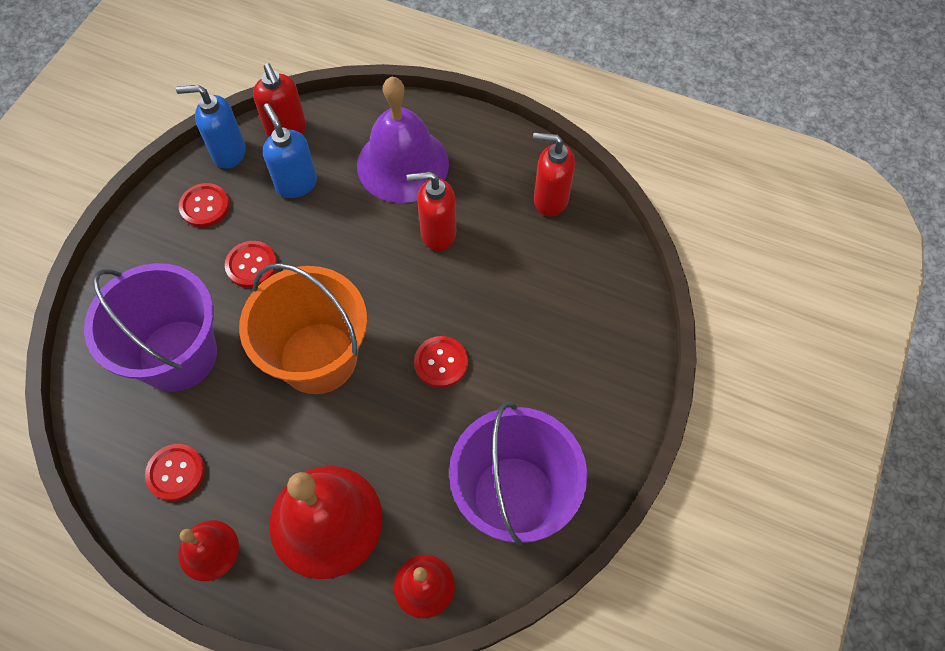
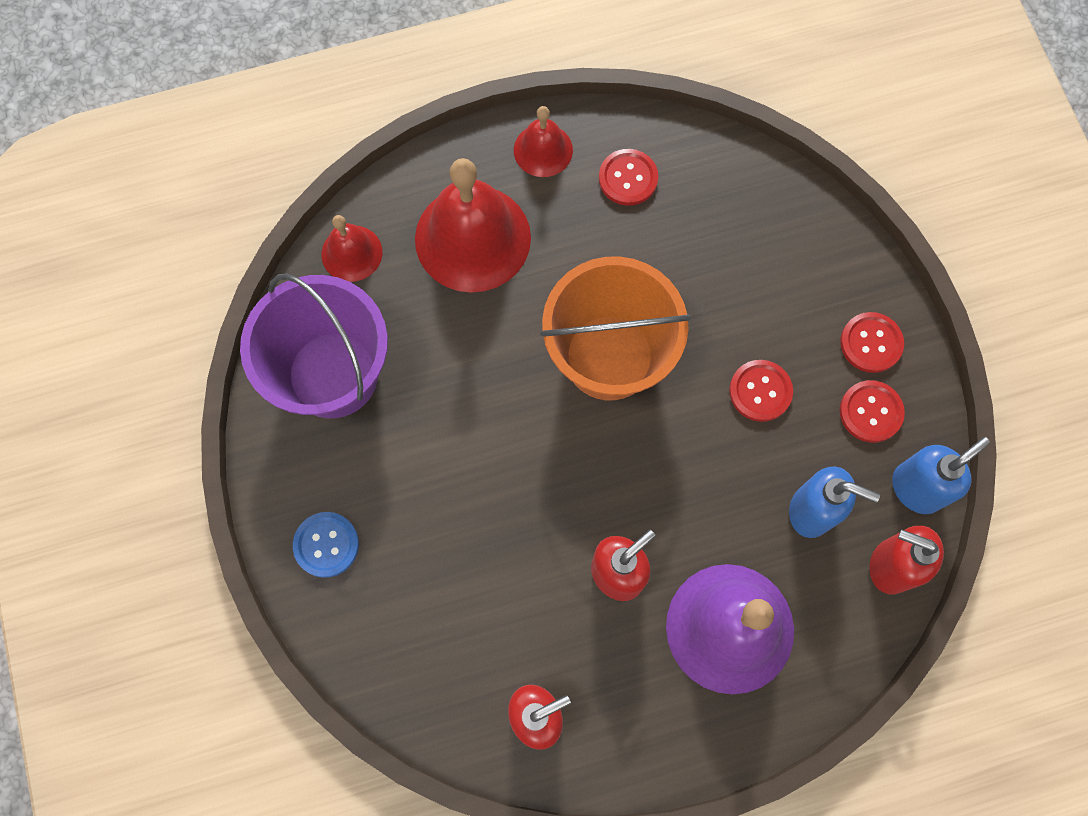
camera: 140 degrees right, 10 degrees up
purple bucket [84,263,217,392] -> none
red button [414,336,468,388] -> red button moved to [840,312,904,373]
none -> blue button [293,512,359,578]

